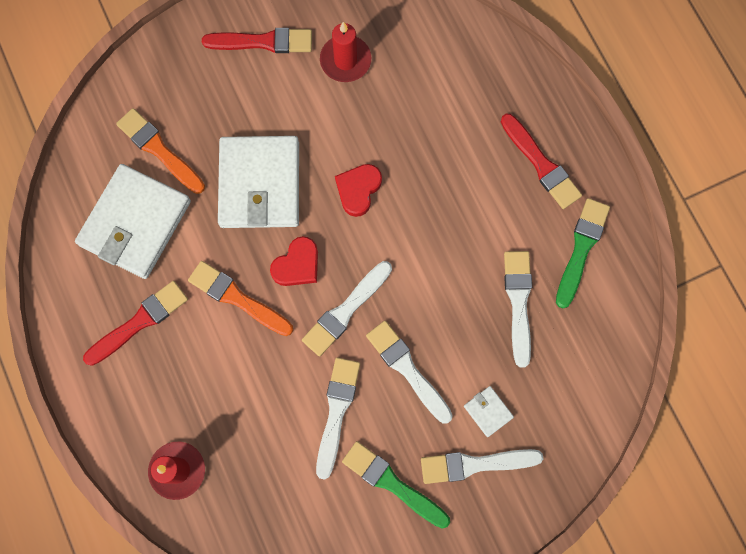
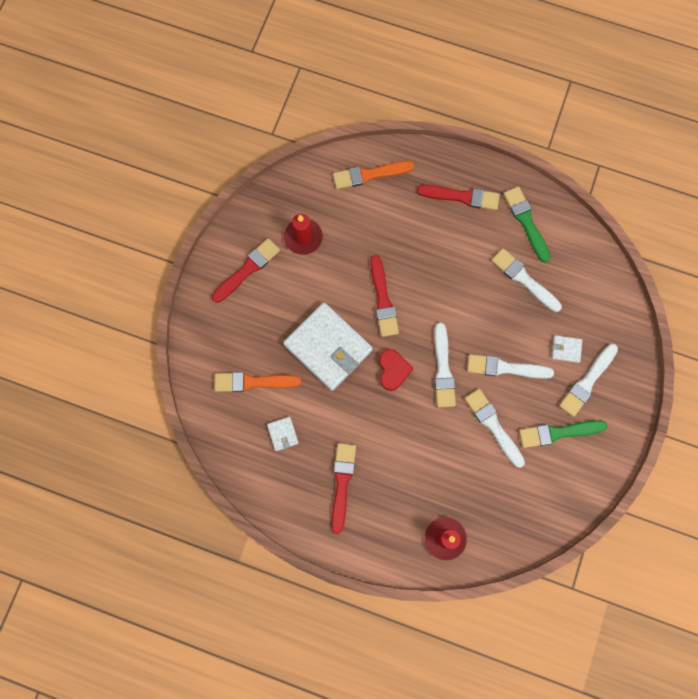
camera: 45 degrees left, 0 degrees up
white wallet [75,164,191,279] -> white wallet [267,417,299,451], size x0.41
orange brush [188,261,293,336] -> orange brush moved to [333,161,414,189]
red heart [335,164,382,217] -> red brush [370,255,399,337]

